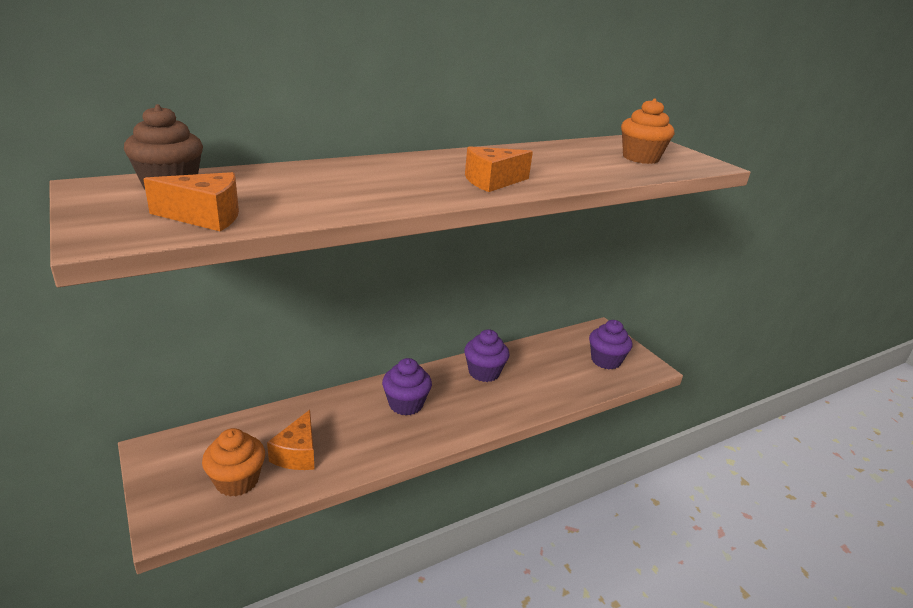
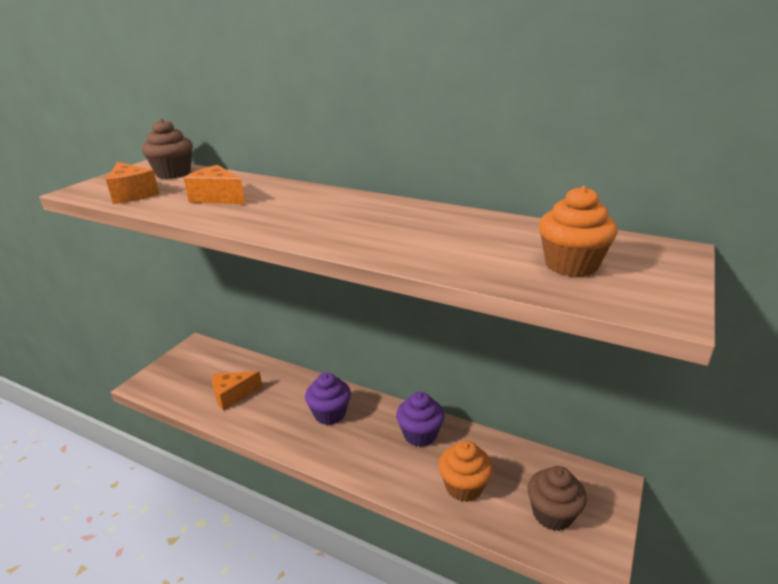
camera: 60 degrees right, 0 degrees up
orange cupcake [202,428,265,497] -> orange cupcake moved to [438,441,493,502]
orange cheese [465,146,533,192] -> orange cheese moved to [184,165,245,204]
purple cupcake [589,320,633,369] -> brown cupcake [527,466,587,531]

